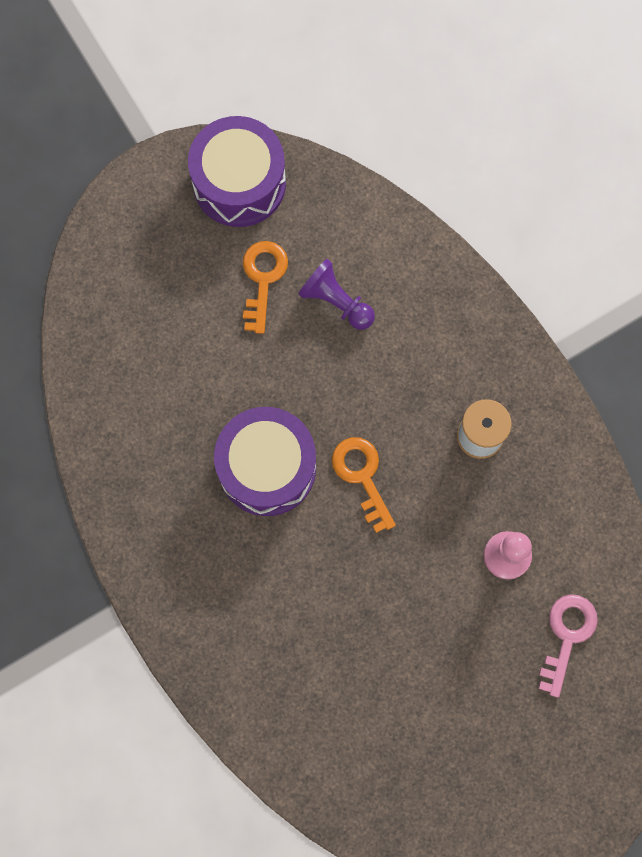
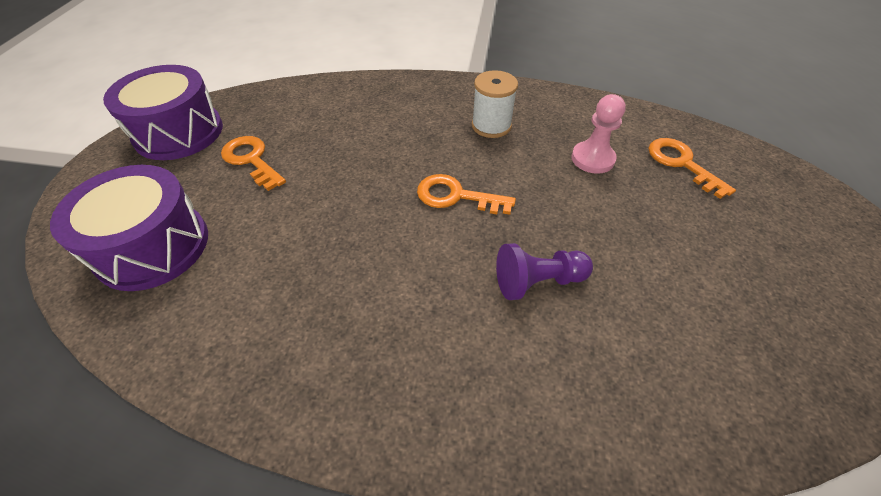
camera: 50 degrees left, 25 degrees down
purple drum [214,407,316,516] -> purple drum moved to [50,165,208,291]
purple pawn [298,259,375,330] -> purple pawn moved to [496,243,593,300]
pink key [538,594,598,698] -> orange key [648,138,736,199]

